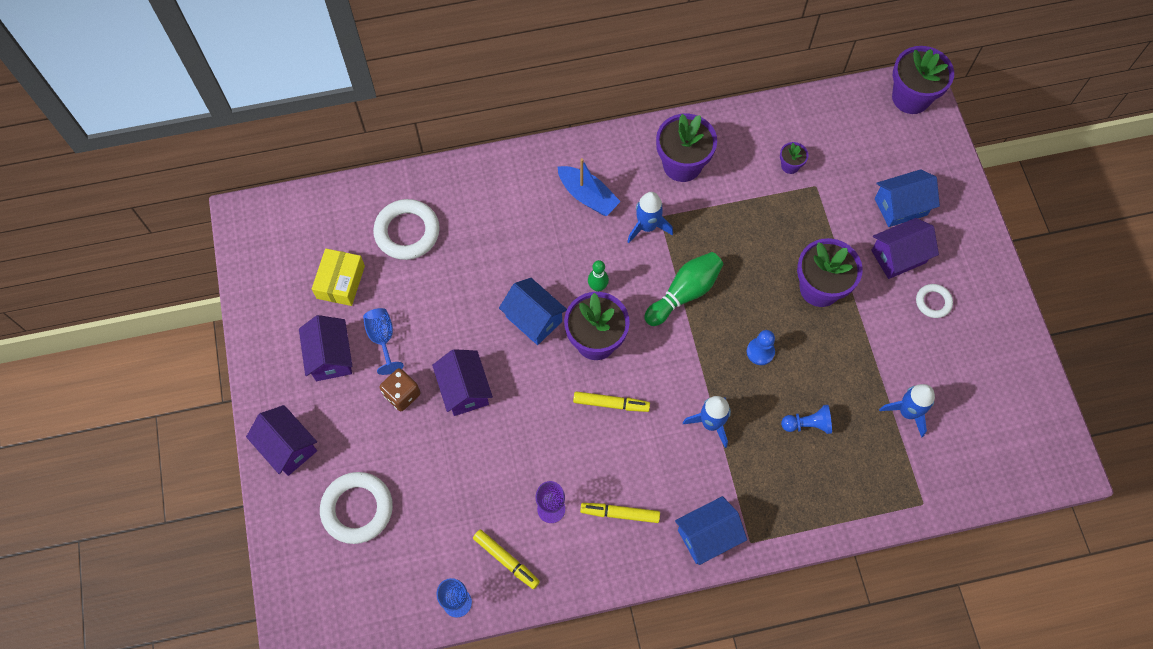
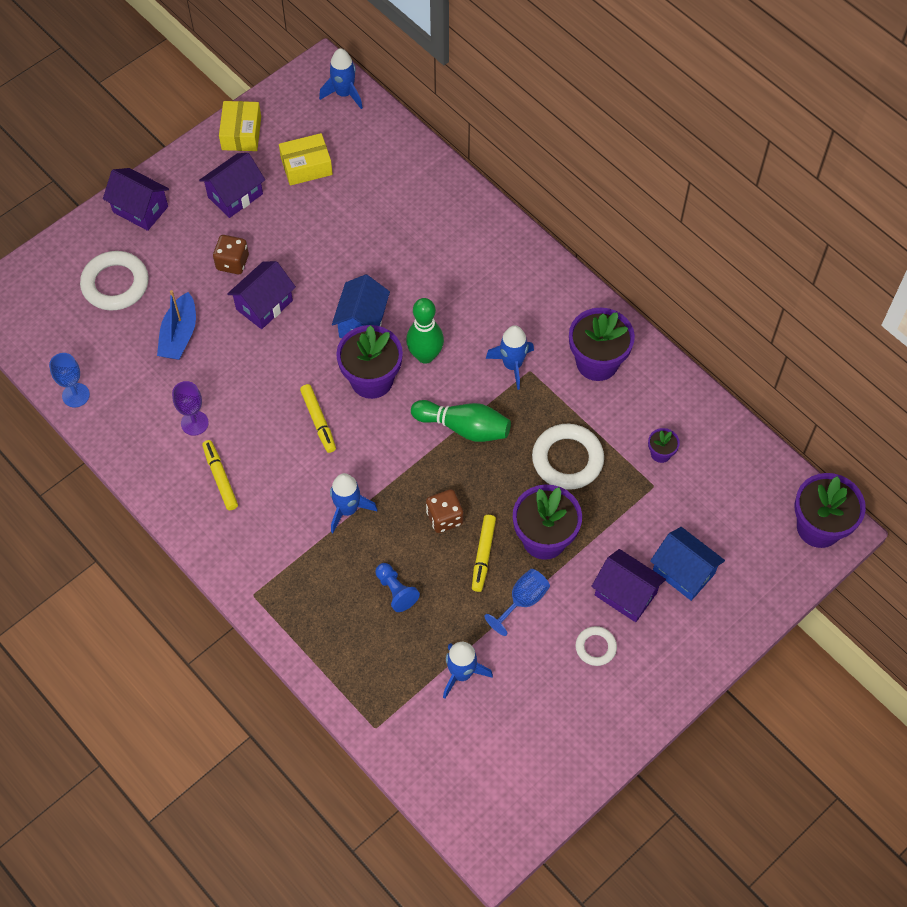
camera: 60 degrees right, 5 degrees down
purple house [246,405,317,476] -> purple house turned 75 degrees counterclockwise [103,168,169,231]
blue goblet [363,308,404,375] -> blue goblet moved to [484,569,550,636]
white ring [373,199,440,260] -> white ring moved to [532,424,604,490]
yellow marker [473,530,540,589] -> yellow marker moved to [472,515,496,592]
blue boat [558,158,621,216] -> blue boat moved to [157,290,196,360]
green bowling pin [588,260,609,292] -> green bowling pin [406,298,444,364], size x1.72
blue house [675,496,747,565] -> none
blue pawn [747,330,775,365] -> brown dice [426,489,464,533]
none -> yellow box [219,101,261,151]
none -> blue rocket [319,48,363,109]

